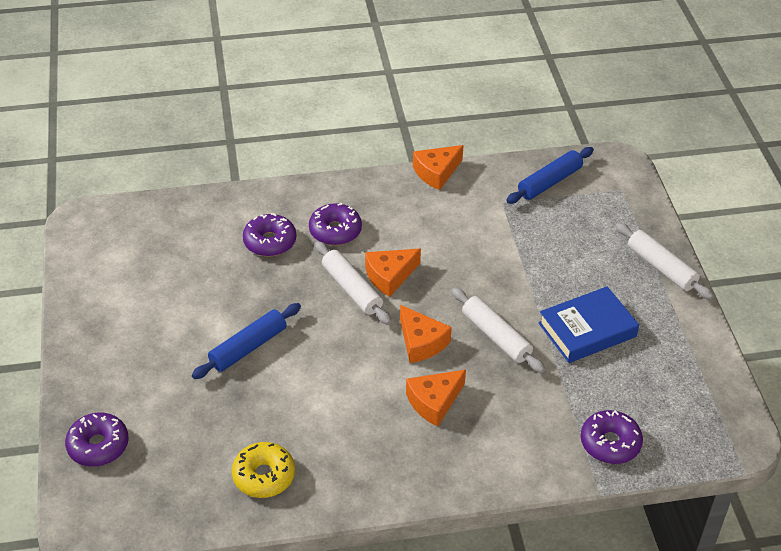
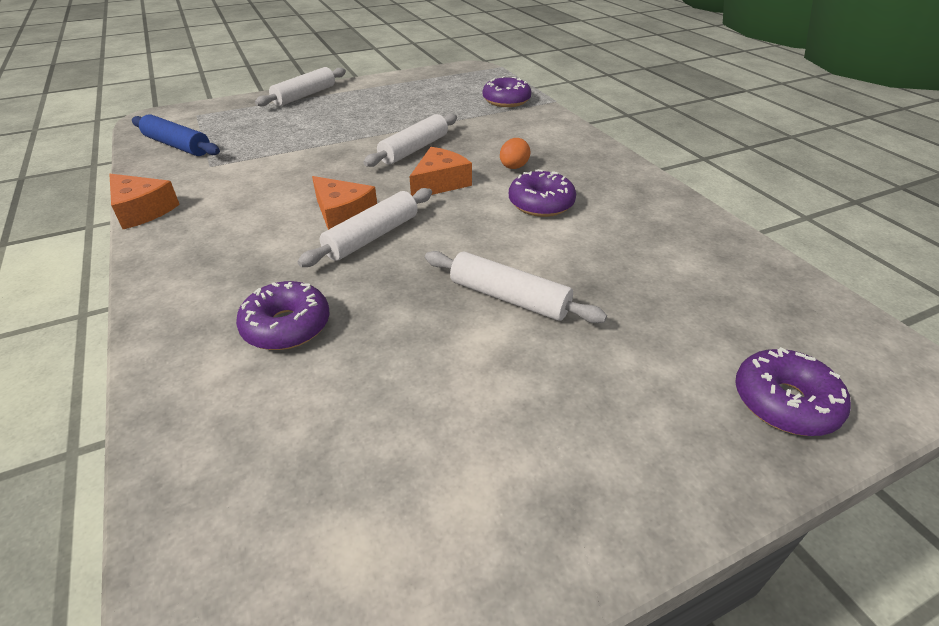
camera: 105 degrees left, 5 degrees down
blue rolling pin [192,303,301,379] -> white rolling pin [425,251,607,323]
yellow donut [232,442,295,498] -> none
purple donut [309,203,362,245] -> purple donut moved to [509,169,576,217]
orange cheese [406,370,466,427] -> orange egg [500,138,530,169]
blue book [538,286,639,363] -> none

